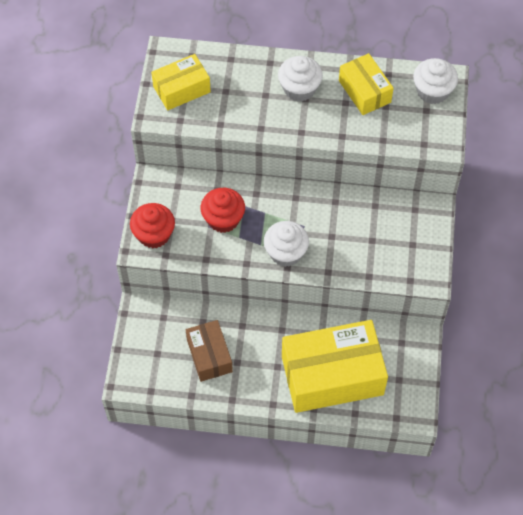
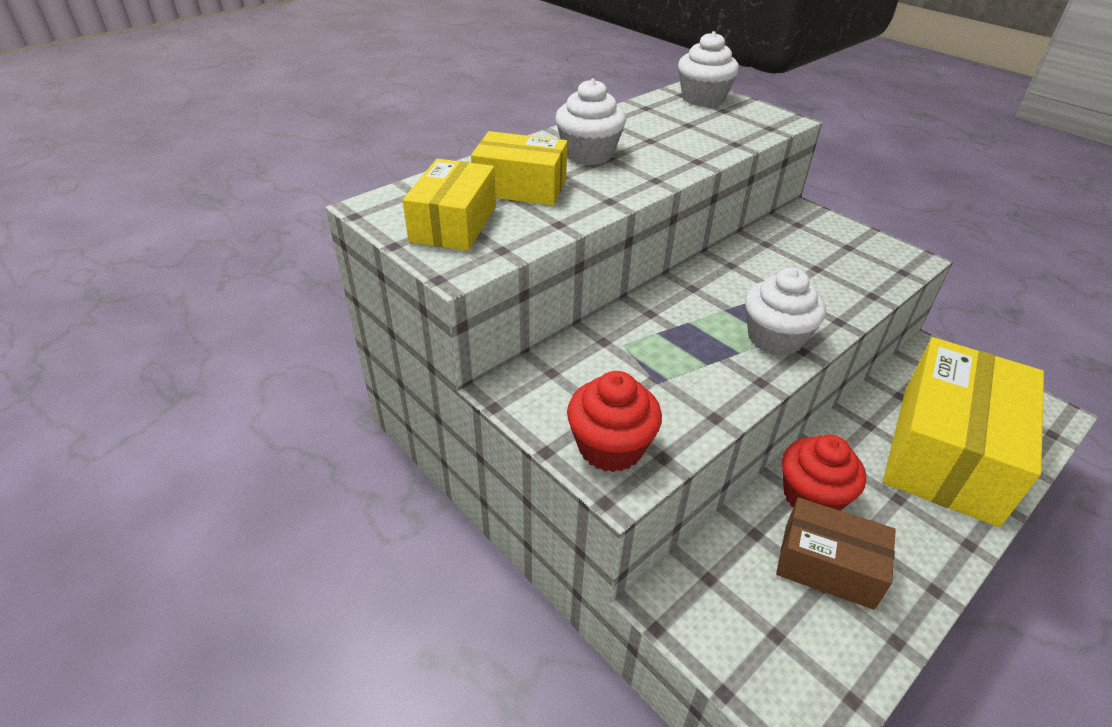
camera: 50 degrees left, 20 degrees down
red cupcake [201,188,245,233] -> red cupcake moved to [782,434,866,511]
yellow box [339,53,394,115] -> yellow box moved to [471,131,567,206]

